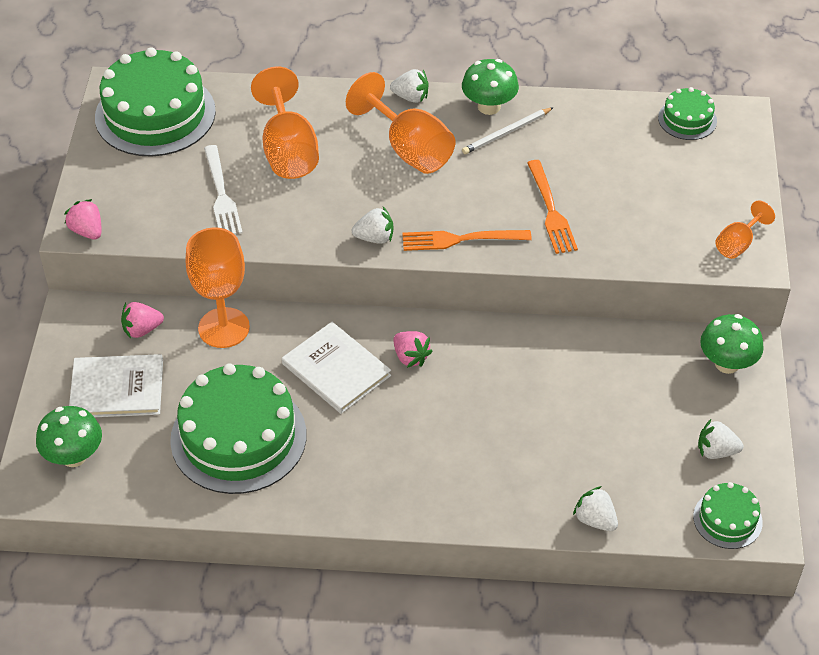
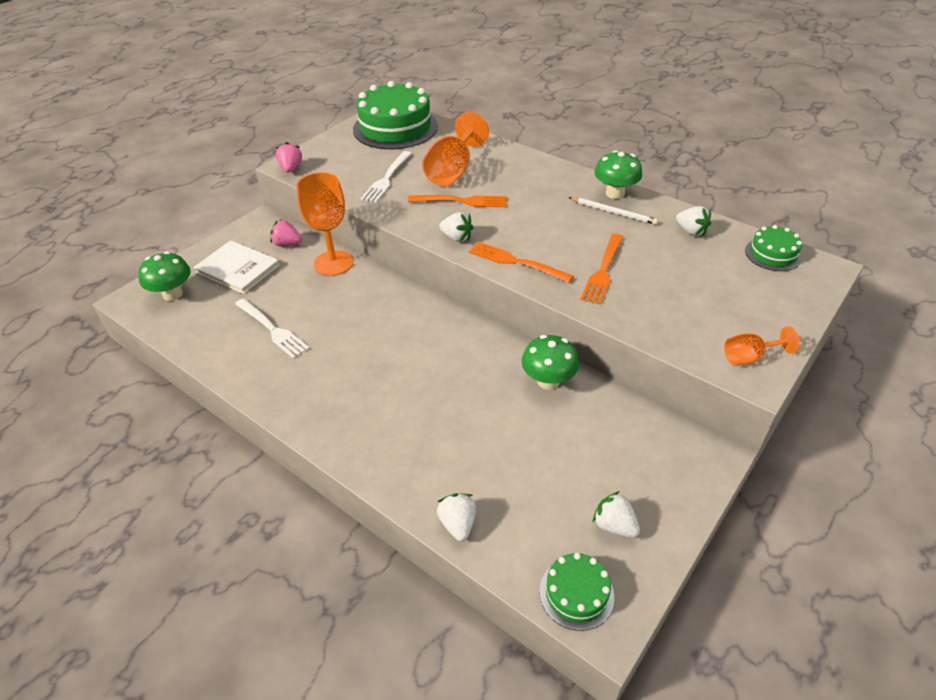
camera: 35 degrees right, 5 degrees down
green cake [170,363,306,494] -> white fork [235,298,310,359]
white book [282,322,391,414] -> none
orange goblet [346,72,455,174] -> none
white strawberry [390,69,429,103] -> white strawberry moved to [676,206,711,236]
pink strawberry [393,331,433,368] -> none
white pencil [462,107,554,154] -> white pencil turned 150 degrees counterclockwise [568,197,658,225]
green mushroom [700,314,764,374] -> green mushroom moved to [522,335,579,390]
none -> orange fork [408,195,507,207]

